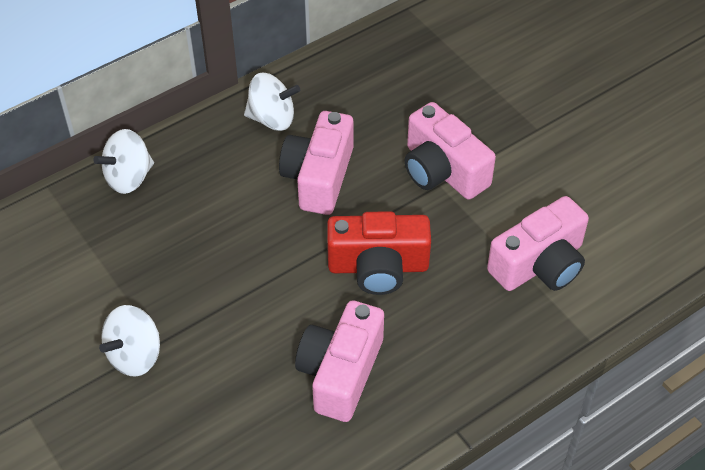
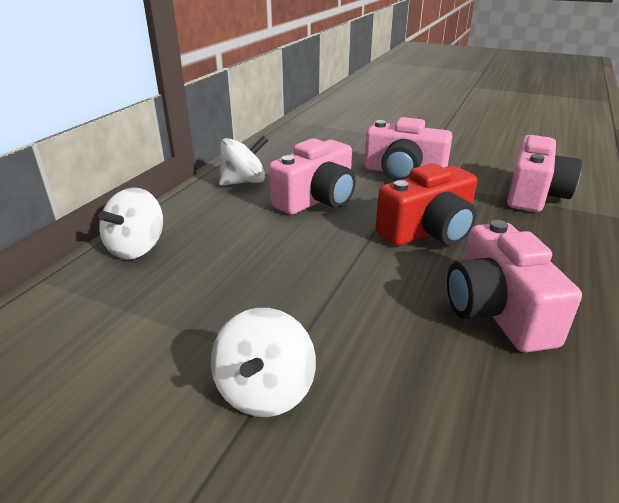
camera: 30 degrees left, 20 degrees down
pink camera [279,111,353,215] -> pink camera turned 120 degrees counterclockwise [269,138,356,215]

